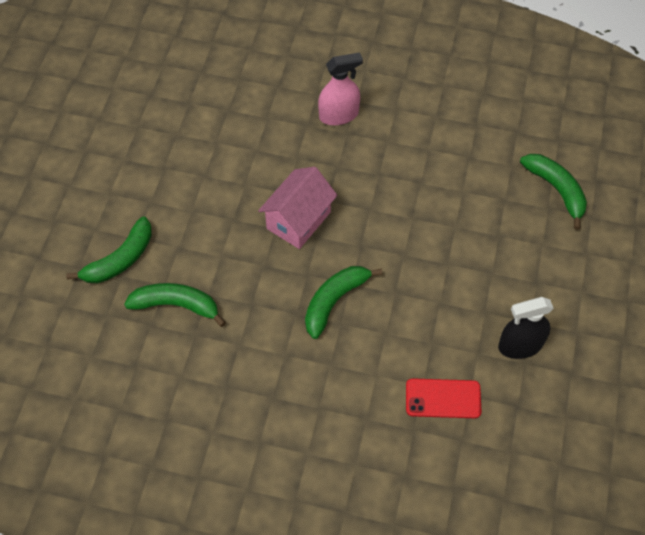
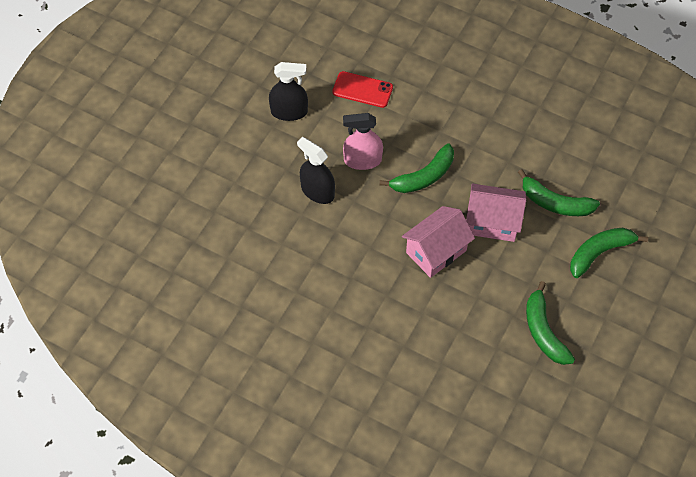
camera: 165 degrees left, 0 degrees up
pink spray bottle [318,52,363,125] -> pink spray bottle moved to [343,113,383,170]
green banana [520,154,587,230] -> green banana moved to [526,281,575,365]
none -> black spray bottle [297,137,335,204]
none -> pink house [466,184,526,242]

